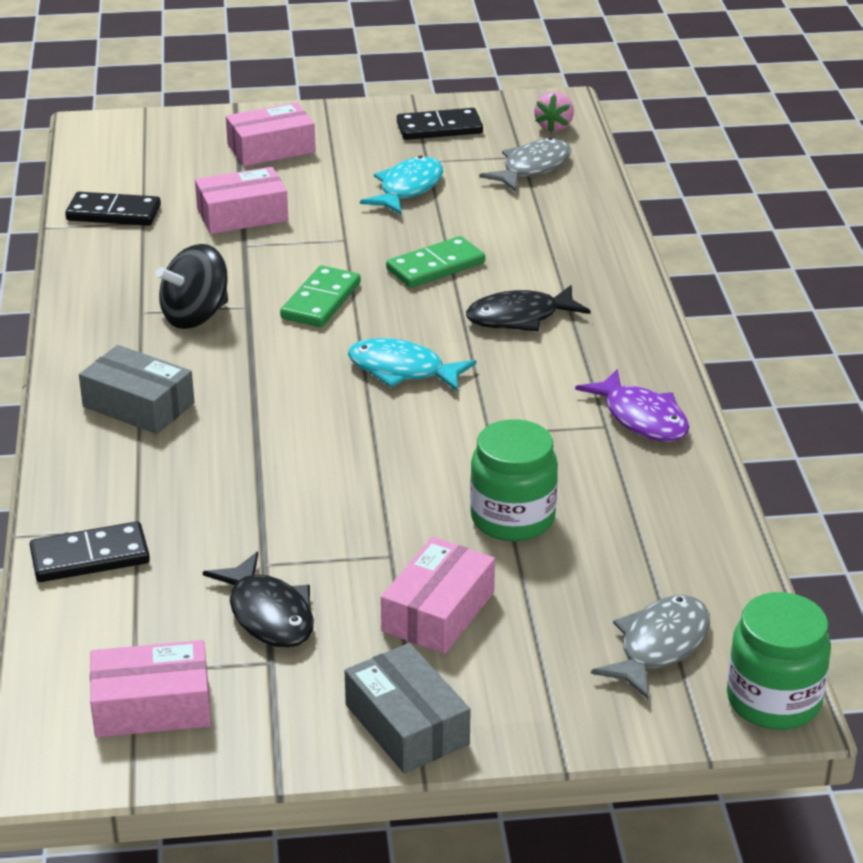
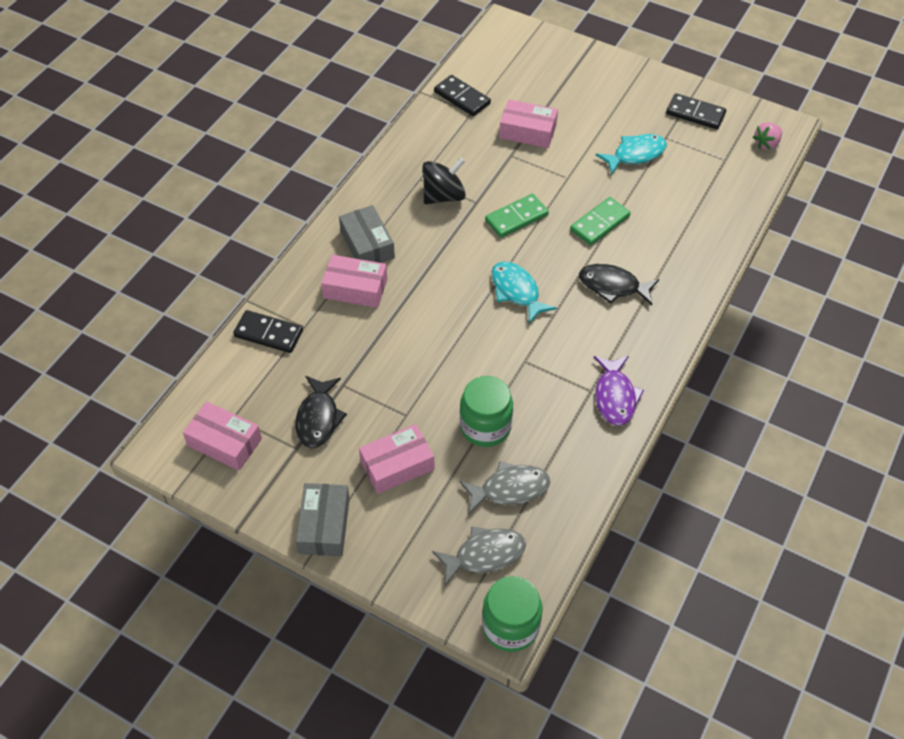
camera: 35 degrees right, 20 degrees up
black spinning top [156,244,228,329] -> black spinning top turned 150 degrees clockwise [422,157,466,204]
pink box [226,102,316,166] -> pink box moved to [321,255,387,308]
green domino [386,236,485,288] -> green domino turned 45 degrees counterclockwise [570,197,630,245]
grey fish [479,137,571,192] -> grey fish moved to [460,461,550,514]

